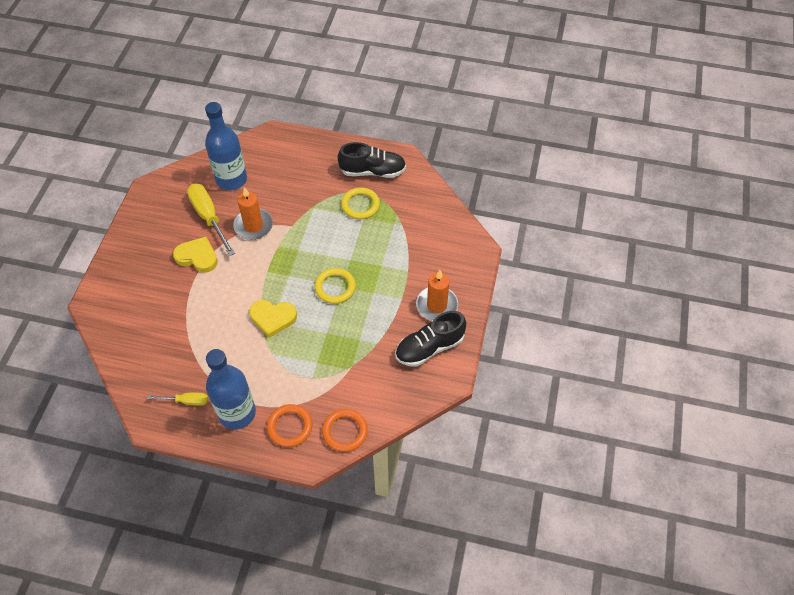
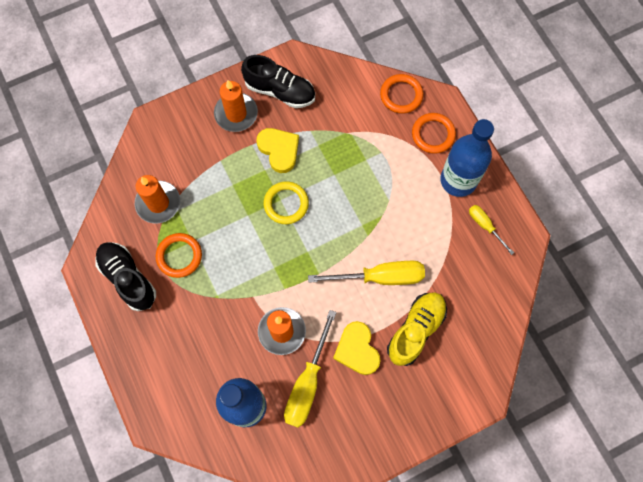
camera: 130 degrees left, 15 degrees up
yellow heart [249,300,297,338] -> yellow heart moved to [256,128,299,173]
yellow ring [341,187,380,219] -> orange ring [156,233,202,278]
none -> orange candle [135,175,180,224]
none -> yellow screwdriver [308,261,425,285]
none -> yellow shoe [387,292,447,366]

